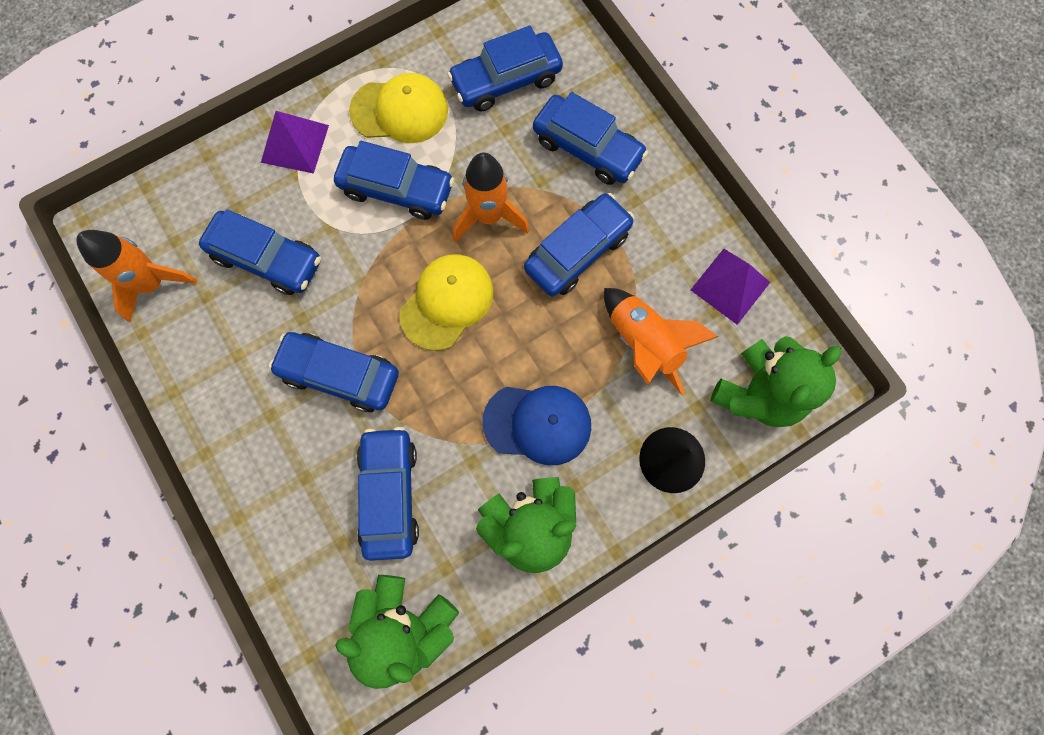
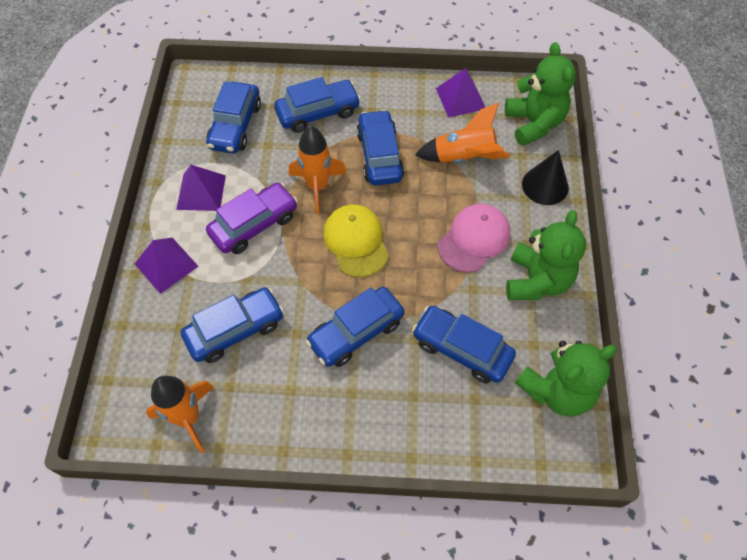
camera: 55 degrees left, 15 degrees down
blue car [334,141,454,220] -> purple car [206,183,298,254]
yellow cap [349,73,448,143] -> purple pyramid [176,165,226,211]
blue cap [482,386,591,465] -> pink cap [438,204,510,273]

